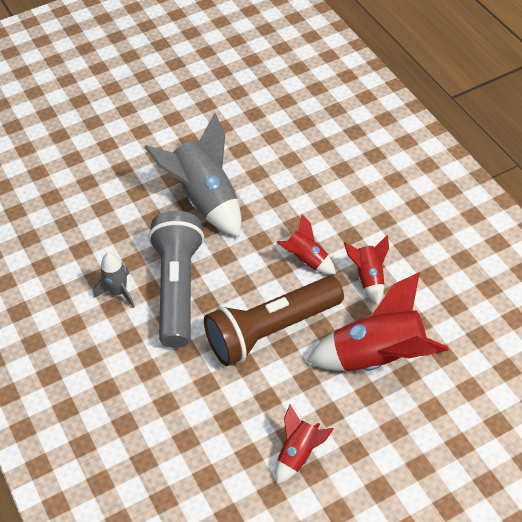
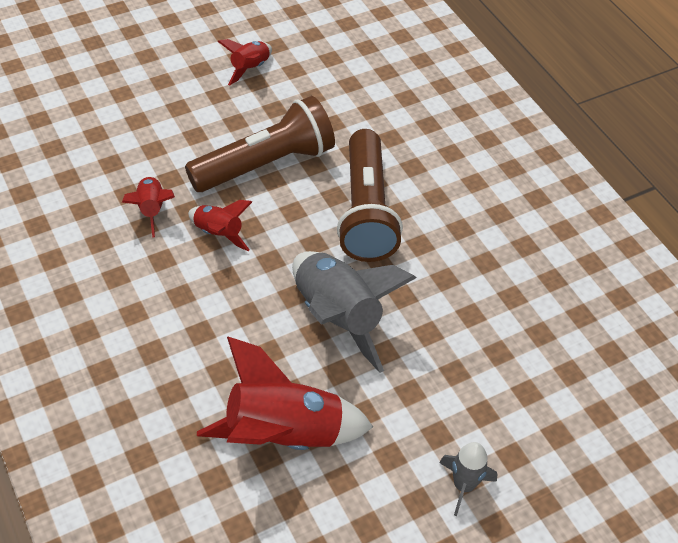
camera: 175 degrees right, 0 degrees up
grey rocket [93,252,135,308] -> grey rocket moved to [439,442,497,516]
grey flashlight [148,211,204,348] -> brown flashlight [337,129,403,262]
red rocket [307,272,449,371] -> red rocket moved to [197,337,373,450]

